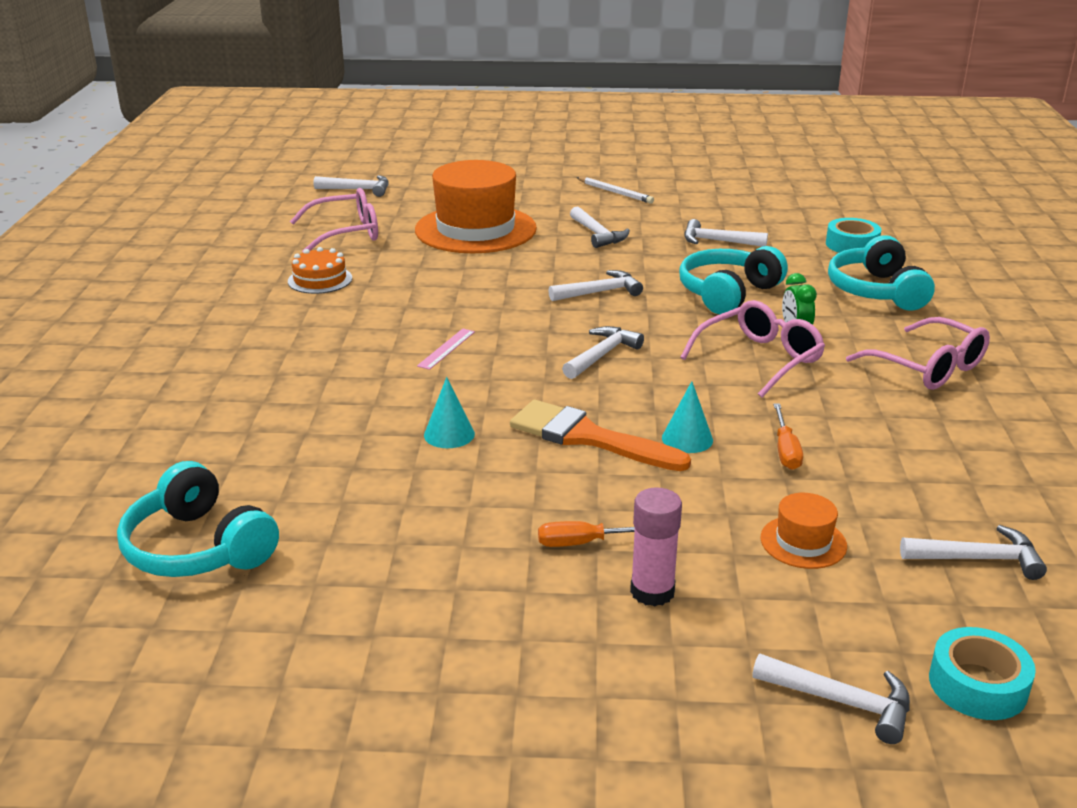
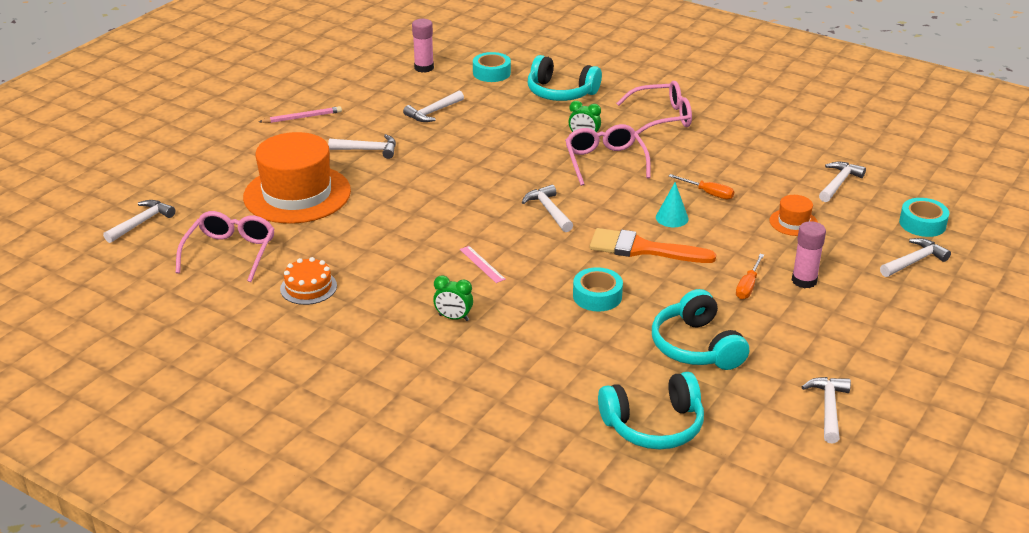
camera: 60 degrees left, 5 degrees up
turquoise cone [424,377,475,448] -> turquoise tape [573,267,623,311]
orange brush [510,400,691,471] -> orange brush turned 45 degrees clockwise [590,228,716,263]
white hammer [548,270,643,301] -> white hammer moved to [802,377,851,444]
white pencil [576,177,654,204] -> pink pencil [259,106,342,123]
turquoise headphones [679,246,788,314] -> turquoise headphones moved to [652,289,749,370]
none -> pink glue stick [412,19,434,73]
none -> green clock [433,275,473,321]

